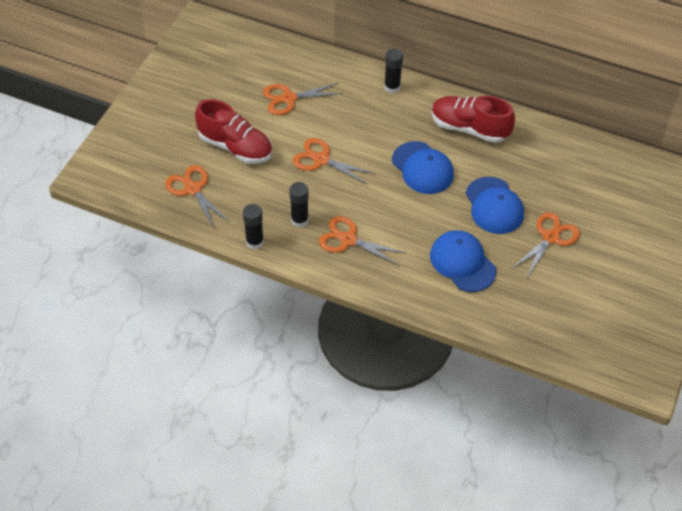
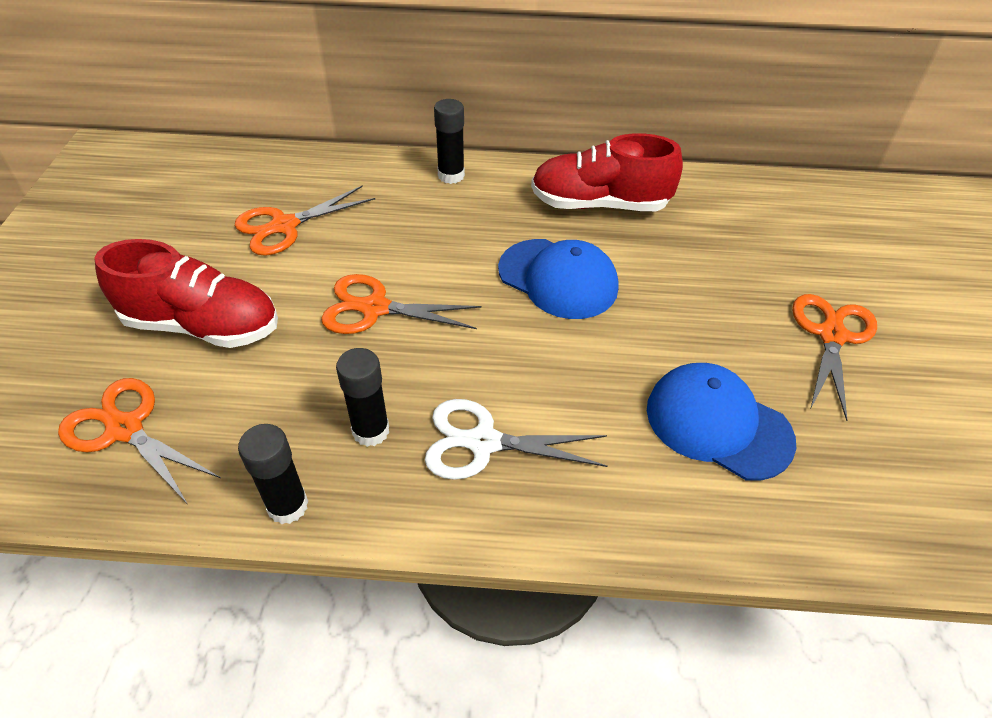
camera: 20 degrees left, 5 degrees down
orange scissors [319,216,406,266] -> white scissors [424,399,608,480]
blue cap [466,177,524,234] -> none

